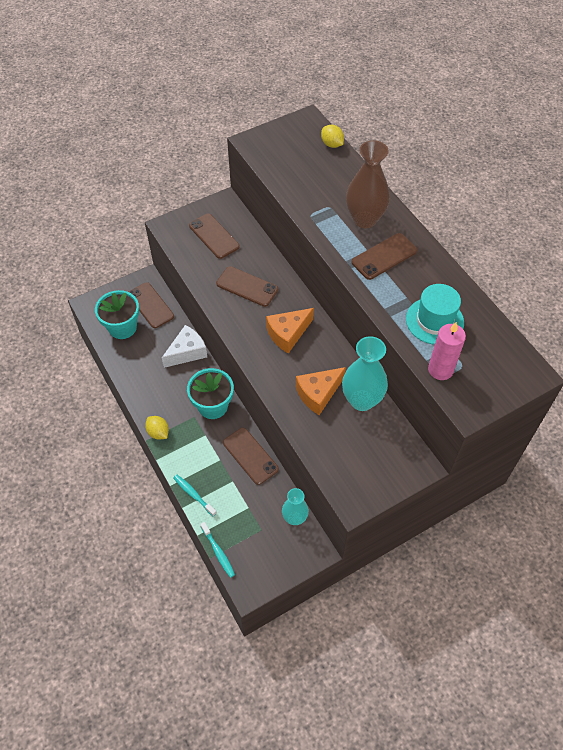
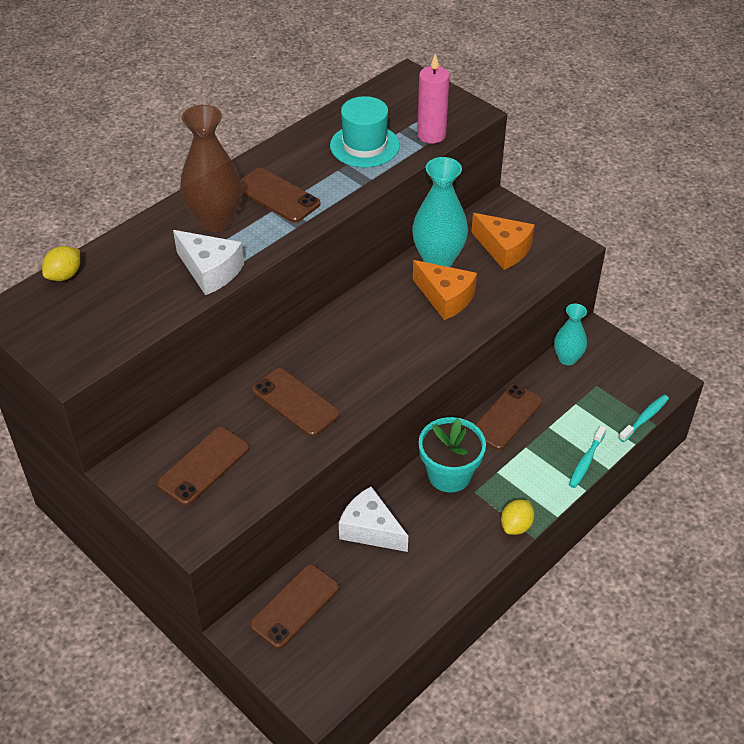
camera: 105 degrees left, 10 degrees down
turquoise flower pot [95,290,139,339] -> none
brown phone [216,266,278,307] -> brown phone turned 60 degrees counterclockwise [252,368,340,437]
orange cheese [266,308,314,353] -> orange cheese moved to [471,213,535,270]
none -> white cheese [173,230,244,295]

